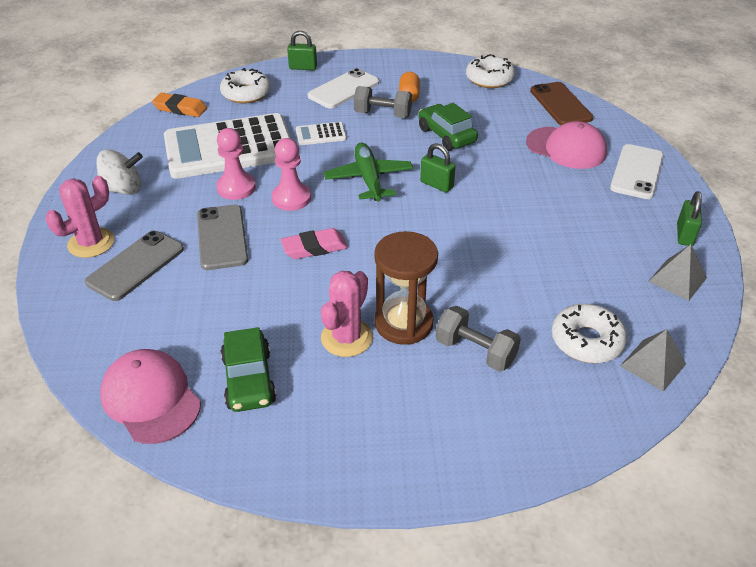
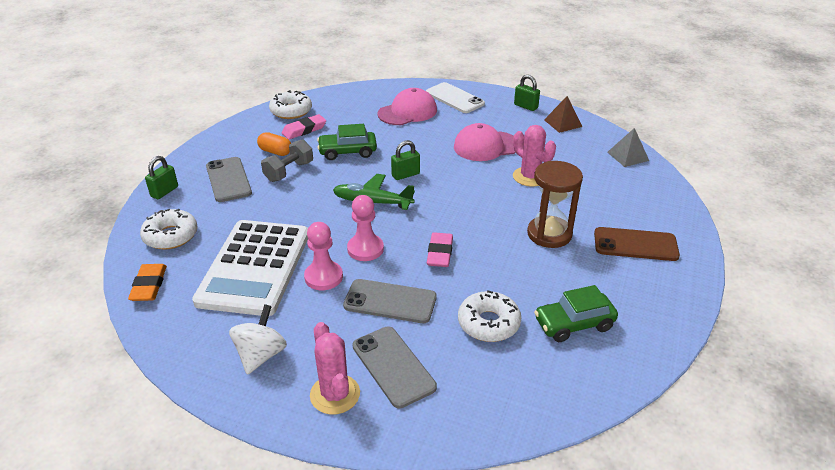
camera: 65 degrees left, 5 degrees down
pink cap [100,349,201,444] -> pink cap moved to [454,123,516,161]
orange eraser [152,93,207,117] -> orange eraser turned 45 degrees counterclockwise [128,264,167,301]
green car [221,327,276,412] -> green car turned 150 degrees clockwise [534,285,618,342]
white calculator [296,122,347,145] -> none
white phone [308,68,379,109] -> grey phone [206,157,252,202]
pink cactus [321,271,373,357] -> pink cactus moved to [513,125,556,187]
grey dumbbell [436,306,521,372] -> none
brown phone [530,82,593,125] -> brown phone moved to [594,227,680,261]
white donut [552,304,627,363] -> white donut moved to [458,290,521,342]
grey pyramid [648,244,707,301] -> brown pyramid [544,96,582,133]
none -> pink eraser [282,114,326,140]

